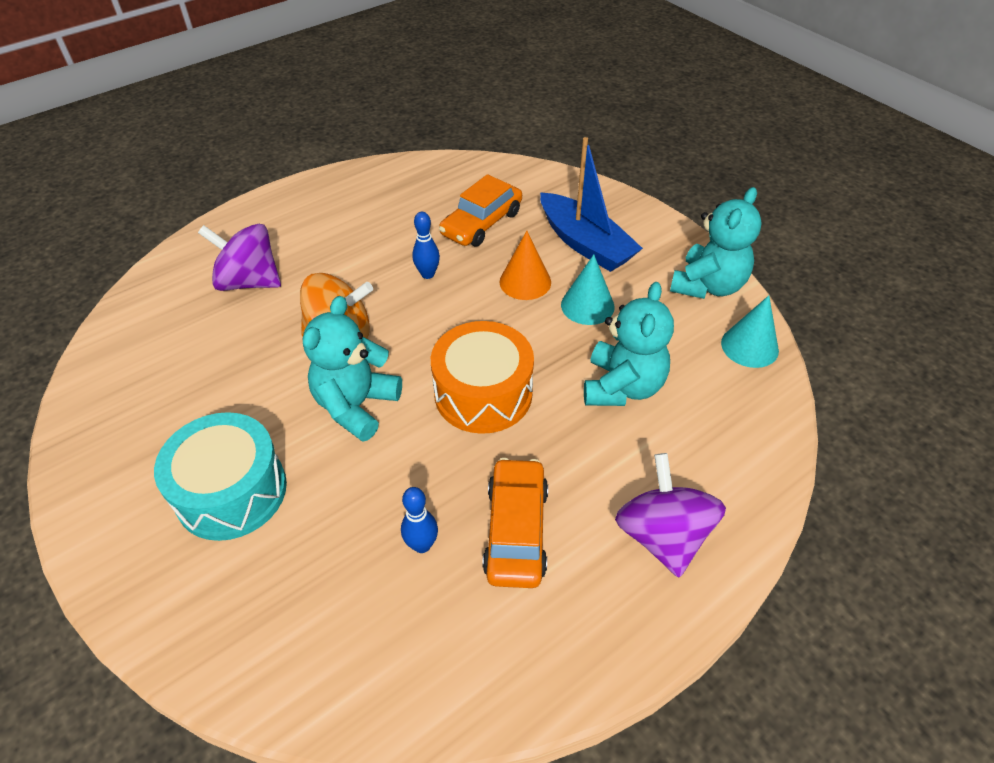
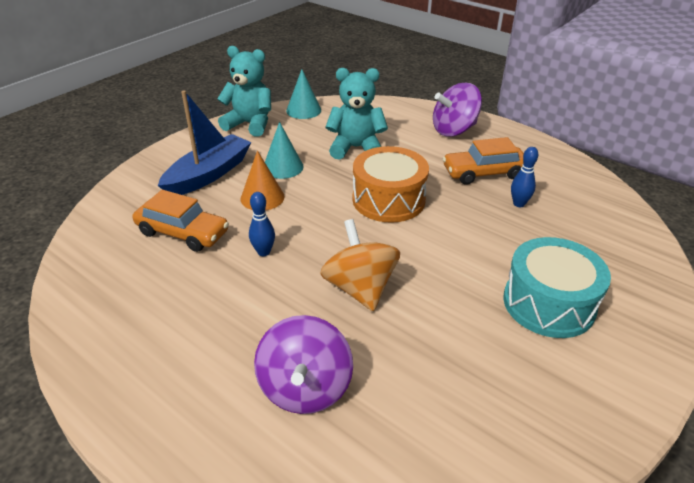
camera: 105 degrees left, 10 degrees down
turquoise teddy bear [303,296,402,442] -> none

